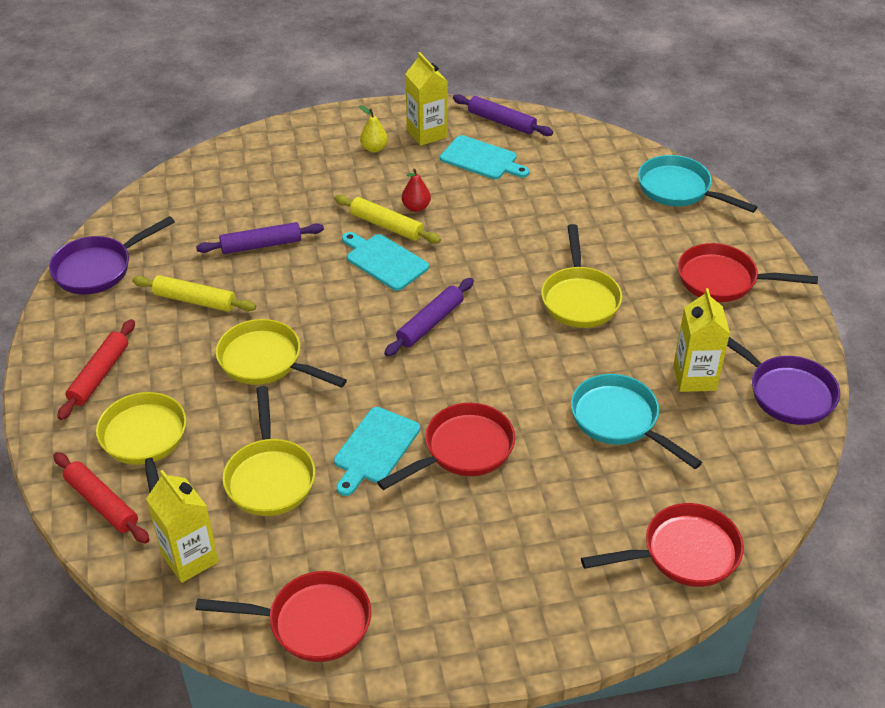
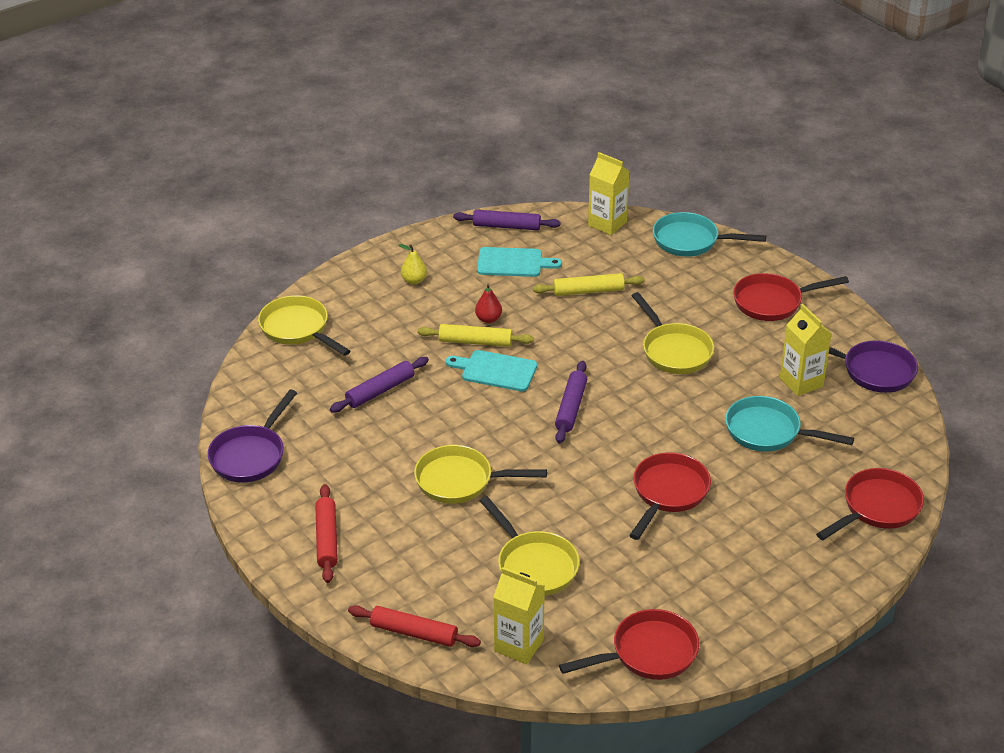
camera: 25 degrees left, 5 degrees down
yellow pan [96,392,187,492] -> yellow pan moved to [258,295,350,356]
yellow rolling pin [132,275,256,312] -> yellow rolling pin moved to [533,273,645,296]
turquoise cutting board [334,407,420,496] -> none
yellow carton [405,52,448,146] -> yellow carton moved to [588,152,630,235]

